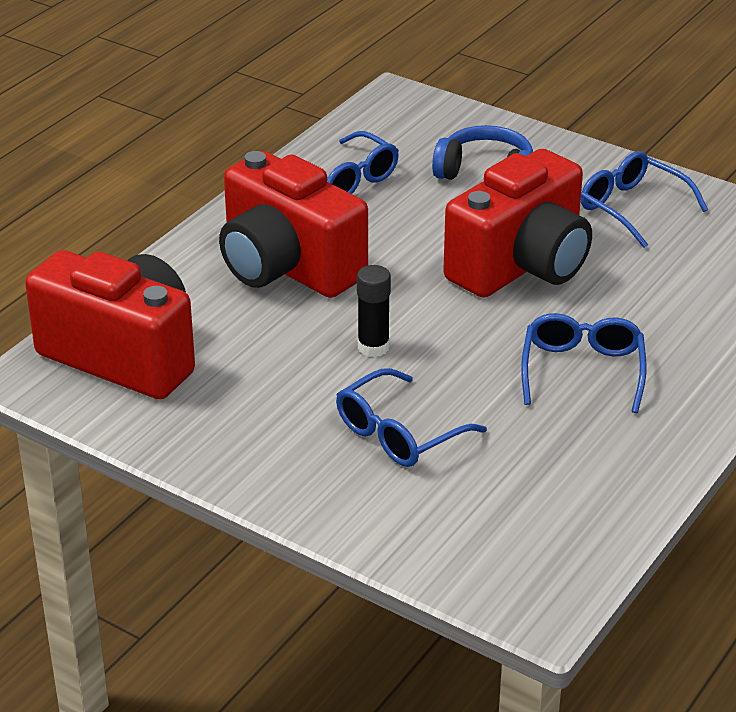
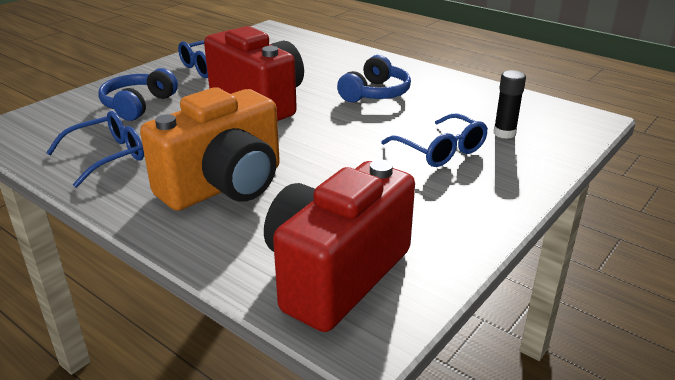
camera: 85 degrees left, 5 degrees down
red camera [219,151,368,298] -> orange camera [140,87,280,211]
black glue stick [357,265,391,357] -> black glue stick moved to [493,70,526,139]
blue glasses [521,313,646,413] -> blue headphones [337,55,411,102]

